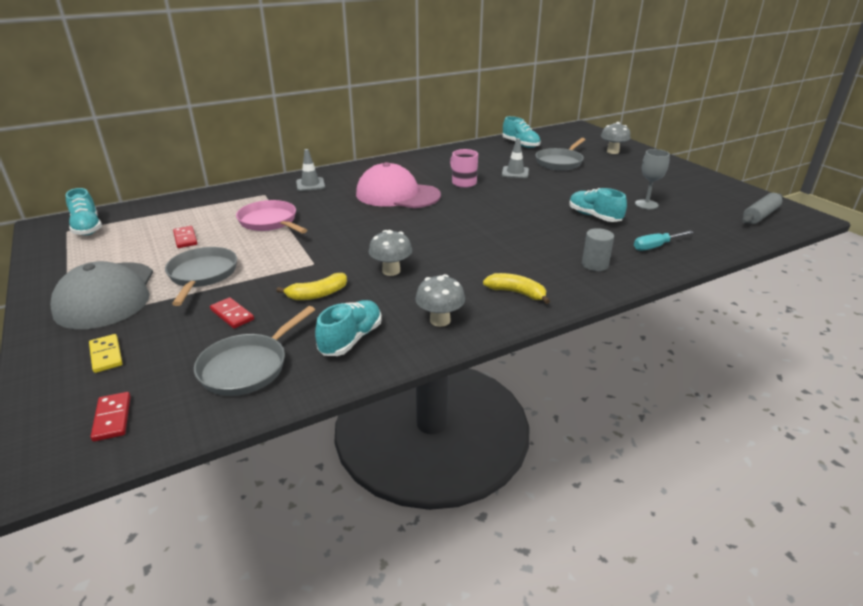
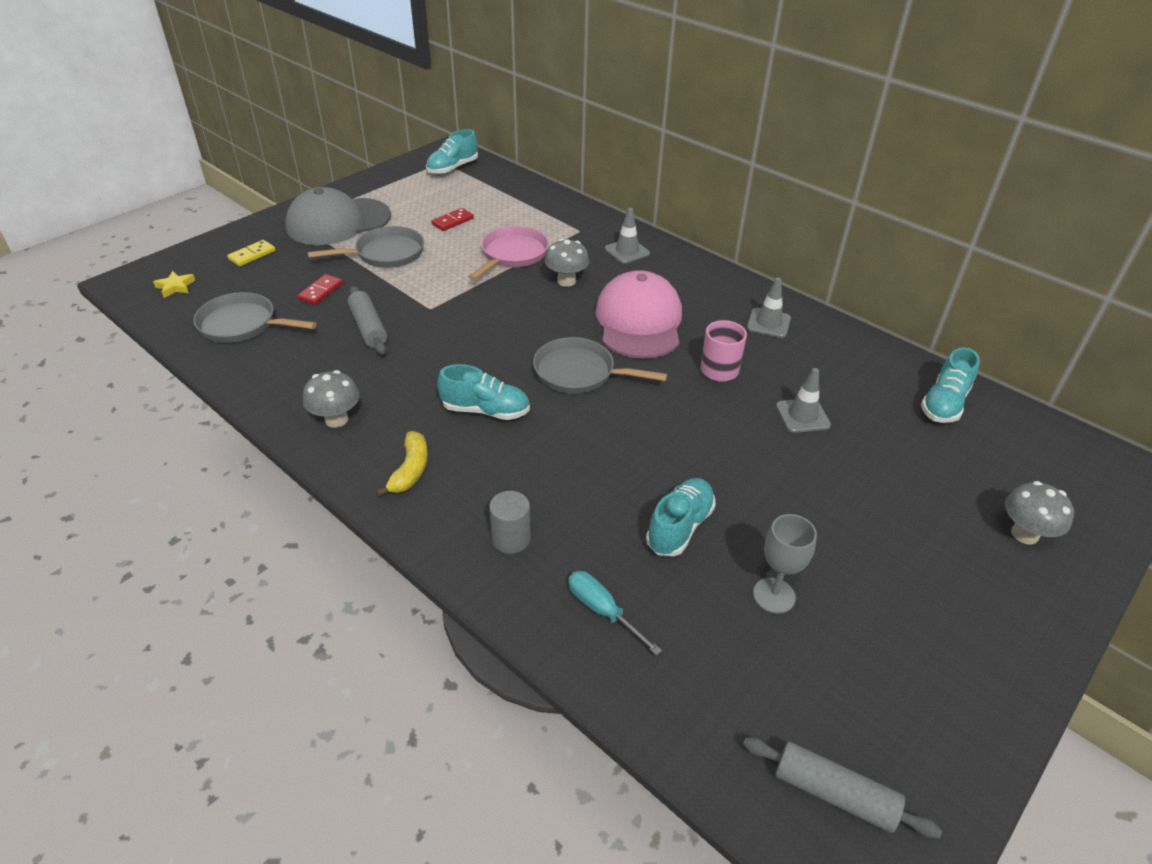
camera: 70 degrees right, 10 degrees up
red domino [91,392,131,442] -> yellow star [153,271,195,298]
yellow banana [276,273,347,300] -> grey rolling pin [348,286,387,354]
turquoise shoe [315,300,382,356] -> turquoise shoe moved to [437,364,530,420]
grey mushroom [369,230,412,276] -> grey mushroom moved to [544,239,589,287]
grey pan [535,138,586,170] -> grey pan moved to [533,337,667,394]
none -> grey traffic cone [747,278,791,338]

